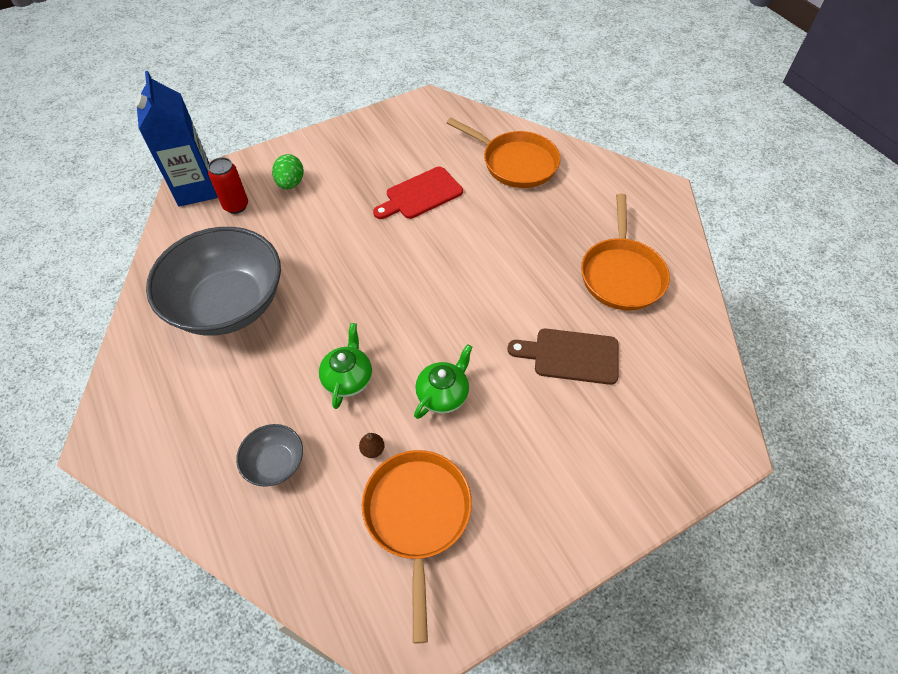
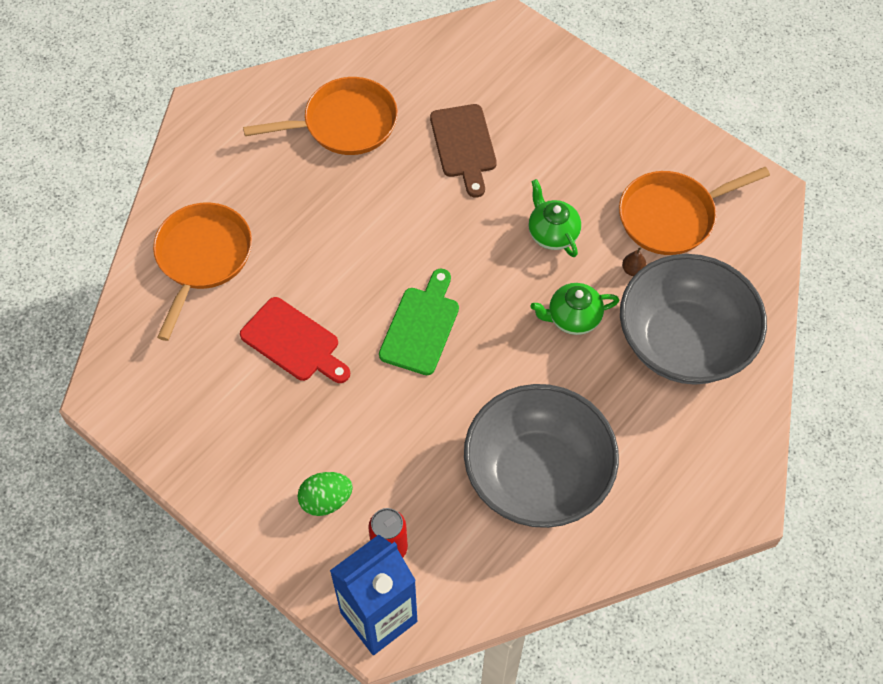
camera: 110 degrees left, 5 degrees up
grey bowl [236,424,303,486] -> grey bowl [620,254,767,385], size x2.27
green teapot [414,344,473,419] -> green teapot turned 45 degrees clockwise [528,179,581,257]
none -> green cutting board [379,269,459,375]

